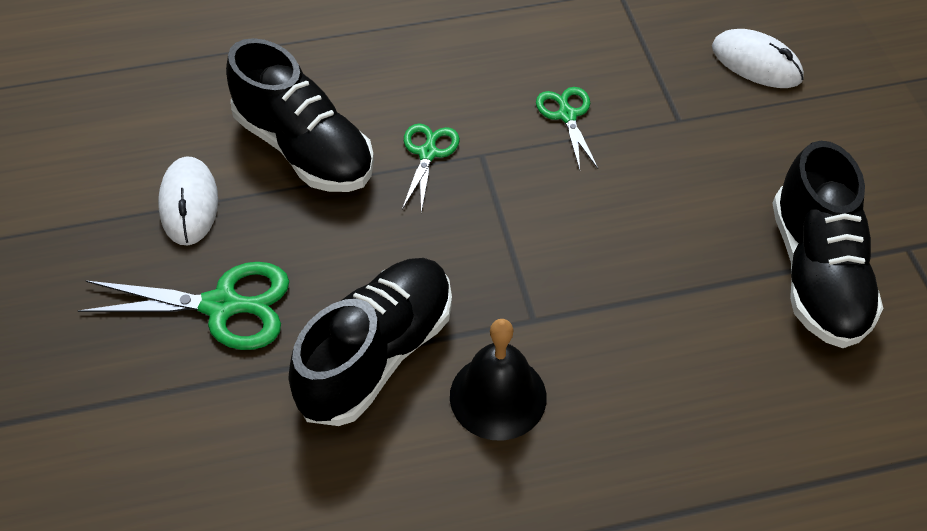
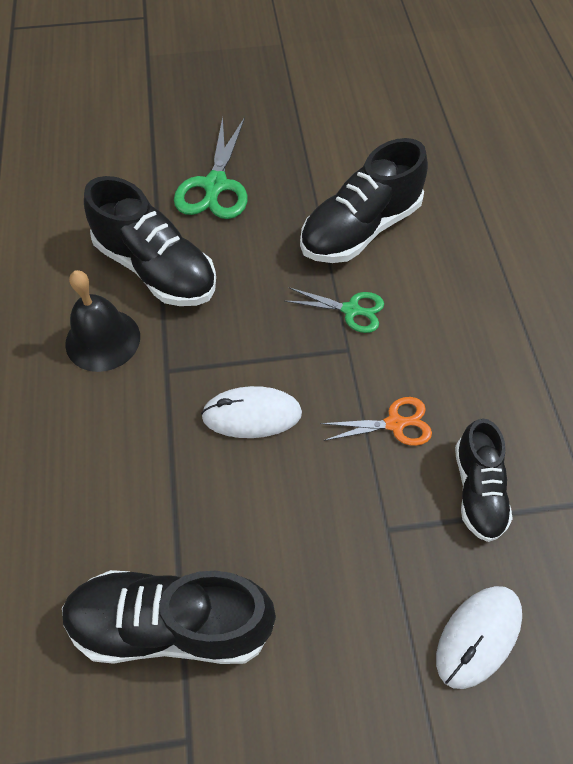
camera: 95 degrees right, 5 degrees up
white mouse [158,156,218,245] -> white mouse moved to [201,386,302,438]
green scissors [536,87,598,170] -> orange scissors [321,397,432,446]
none -> black shoe [455,418,513,542]

